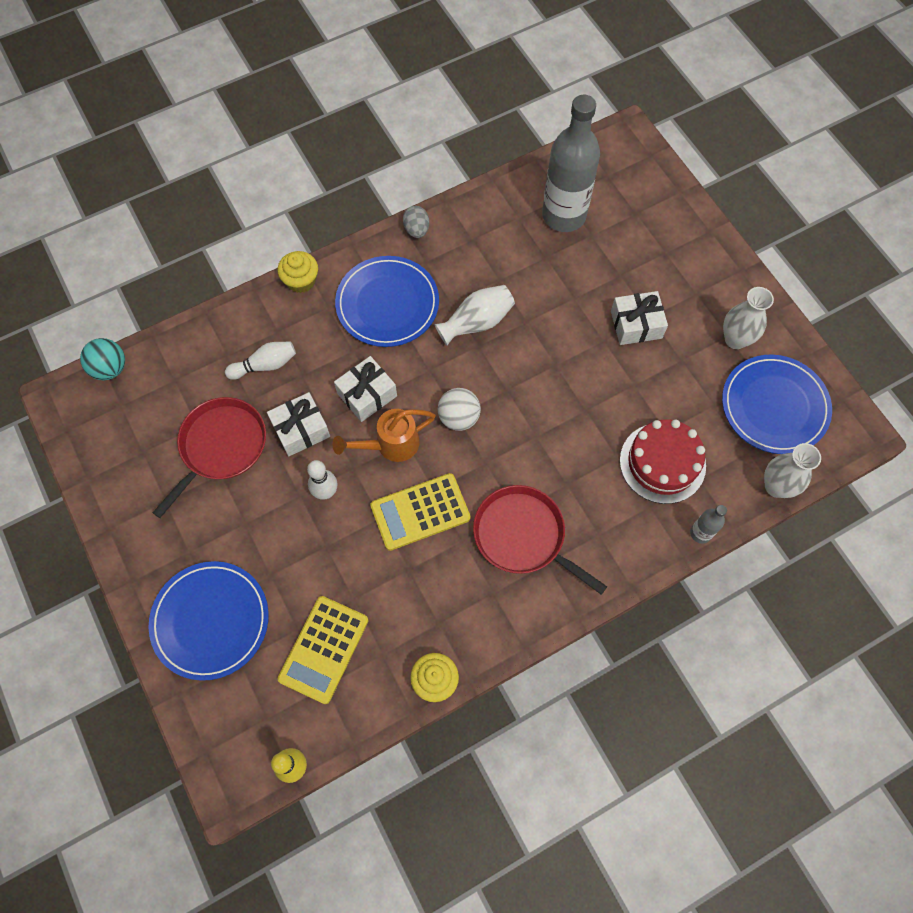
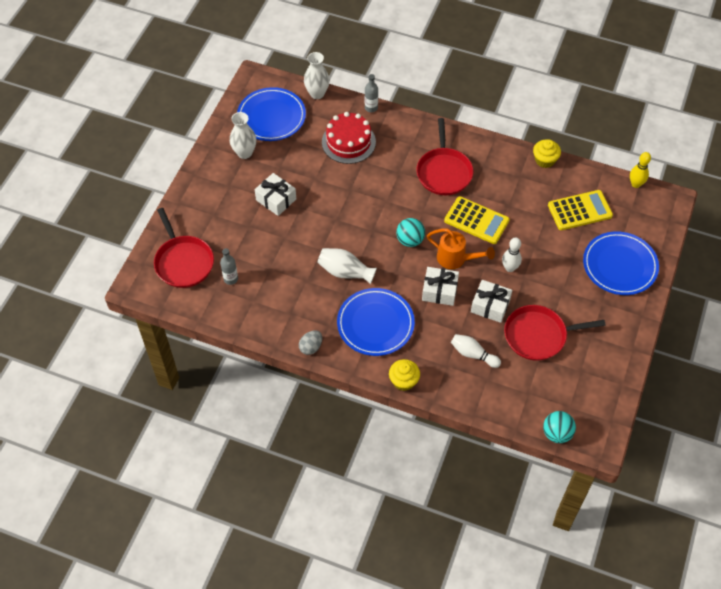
camera: 130 degrees left, 10 degrees down
white ball [438,388,481,431] -> turquoise ball [396,218,425,247]
grey bottle [542,95,600,232] -> grey bottle [220,248,238,285], size x0.43
none -> red pan [154,208,214,288]

